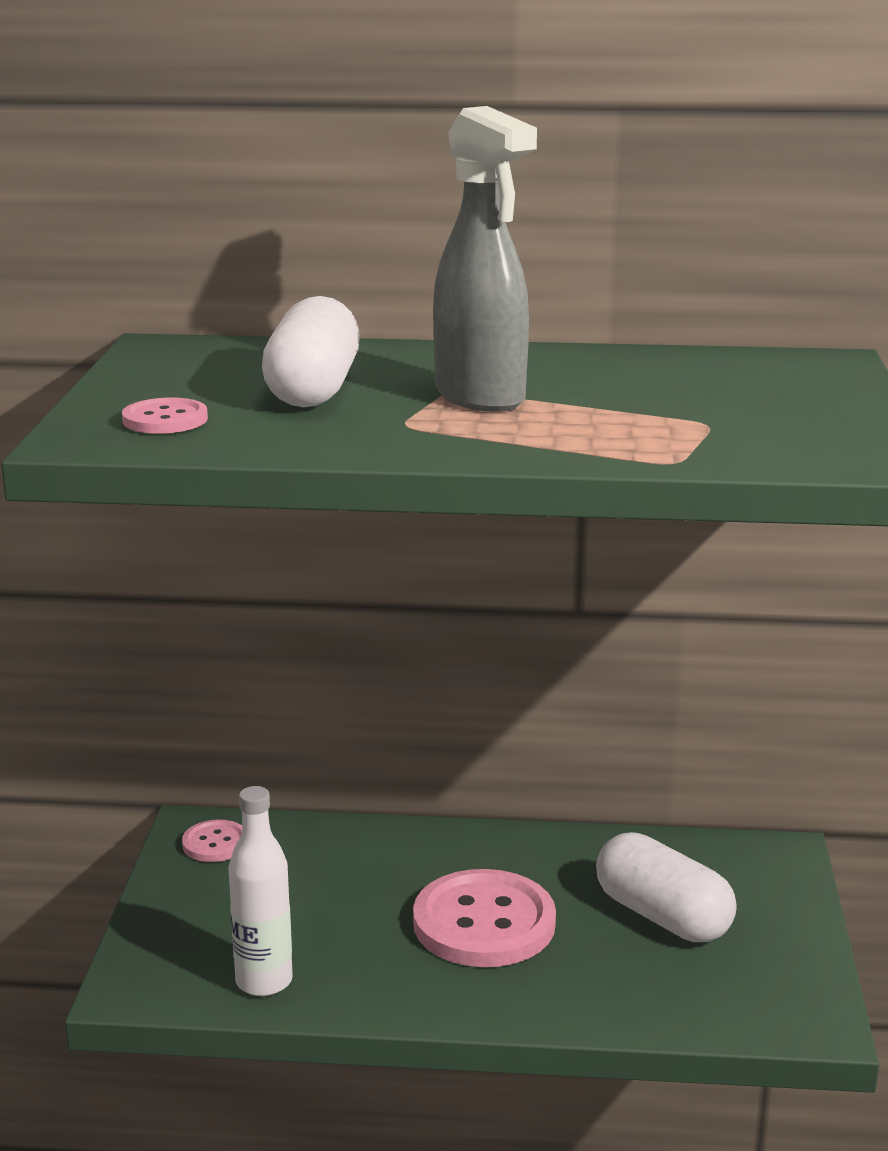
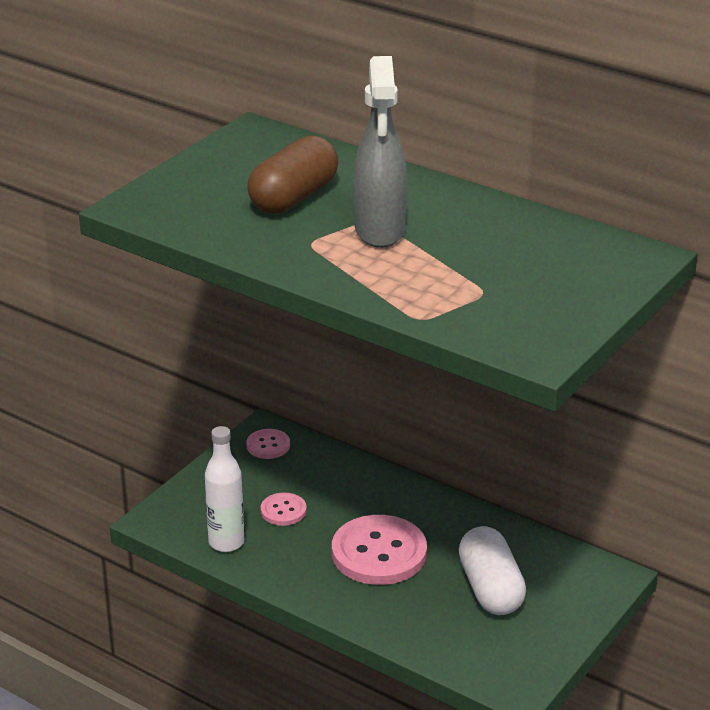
camera: 30 degrees right, 10 degrees up
pink button [122,397,208,434] -> pink button moved to [261,493,307,526]
white capsule [262,296,360,407] -> brown capsule [247,135,339,214]

